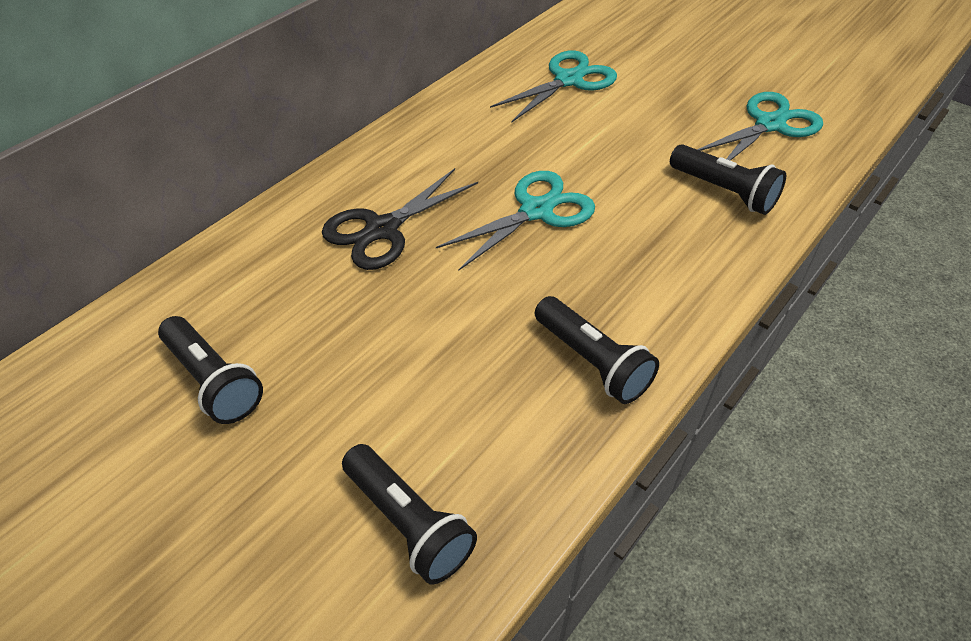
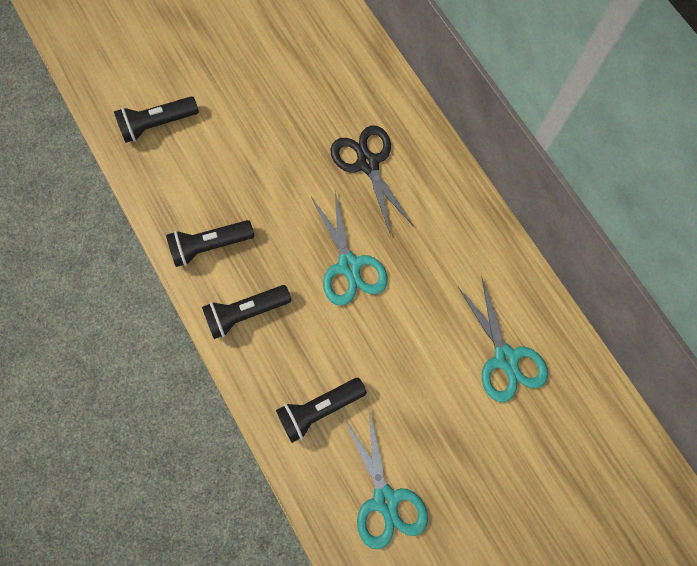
camera: 110 degrees right, 25 degrees up
black flashlight [158,316,263,424] -> black flashlight moved to [202,285,292,339]

